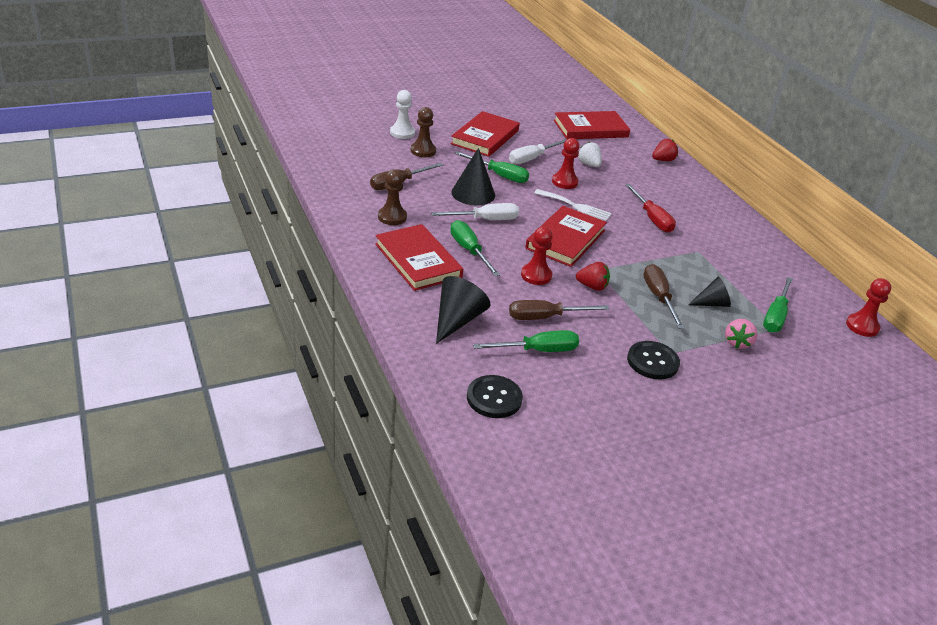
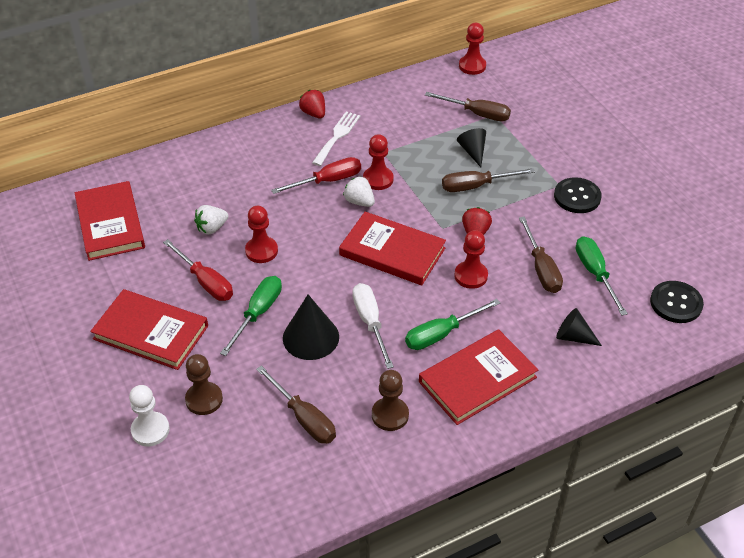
camera: 90 degrees left, 10 degrees up
black cone [436,276,491,344] -> black cone [556,308,602,346], size x0.64
white screwdriver [509,139,567,164] -> red screwdriver [163,239,233,301]
white fork [534,189,612,221] -> white fork moved to [312,111,360,166]
red strawberry [652,139,678,161] -> red strawberry moved to [299,90,325,118]
pink strawberry [725,319,757,349] -> none
green screwdriver [763,277,793,332] -> brown screwdriver [425,92,511,121]
none -> white strawberry [343,176,375,207]
none -> red pawn [363,134,394,190]

